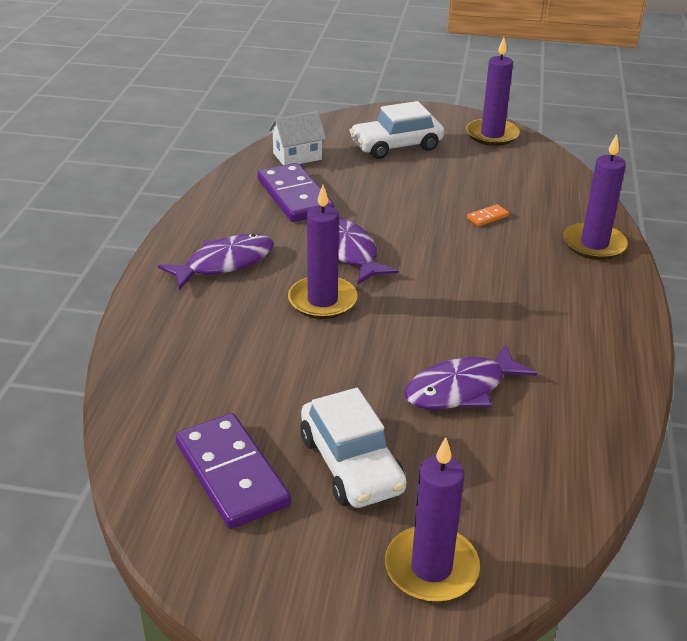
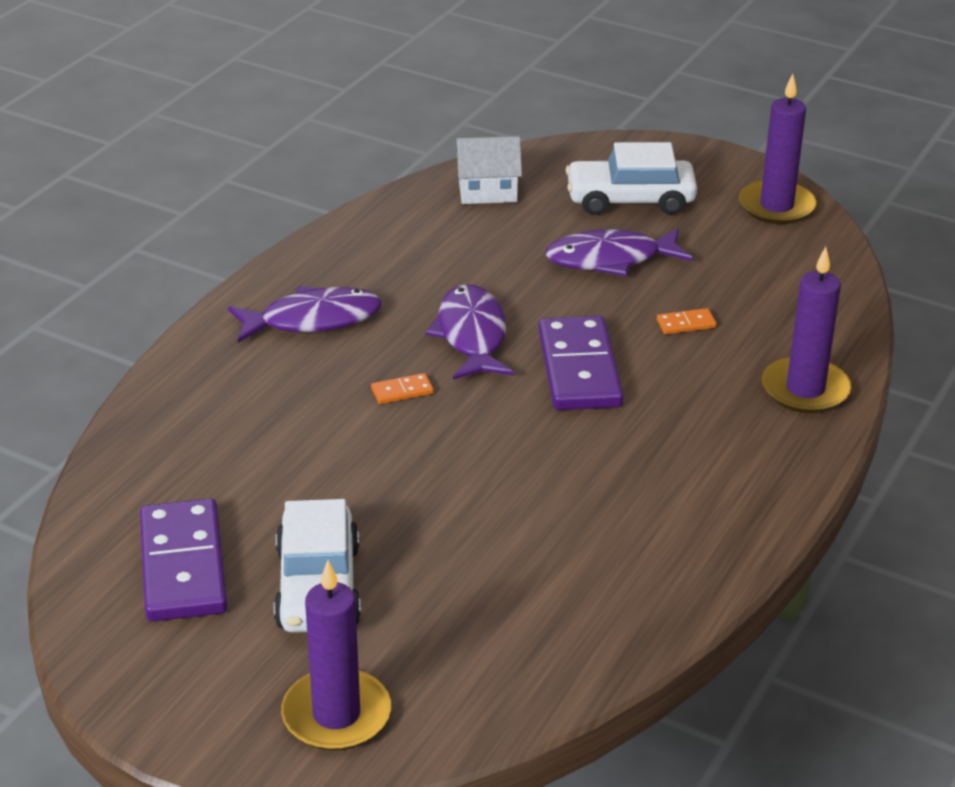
camera: 20 degrees right, 0 degrees up
purple domino [258,163,334,222] -> purple domino moved to [538,316,624,410]
purple candle [288,185,358,319] -> orange domino [371,373,433,404]
purple fish [404,344,537,409] -> purple fish moved to [545,228,693,276]

